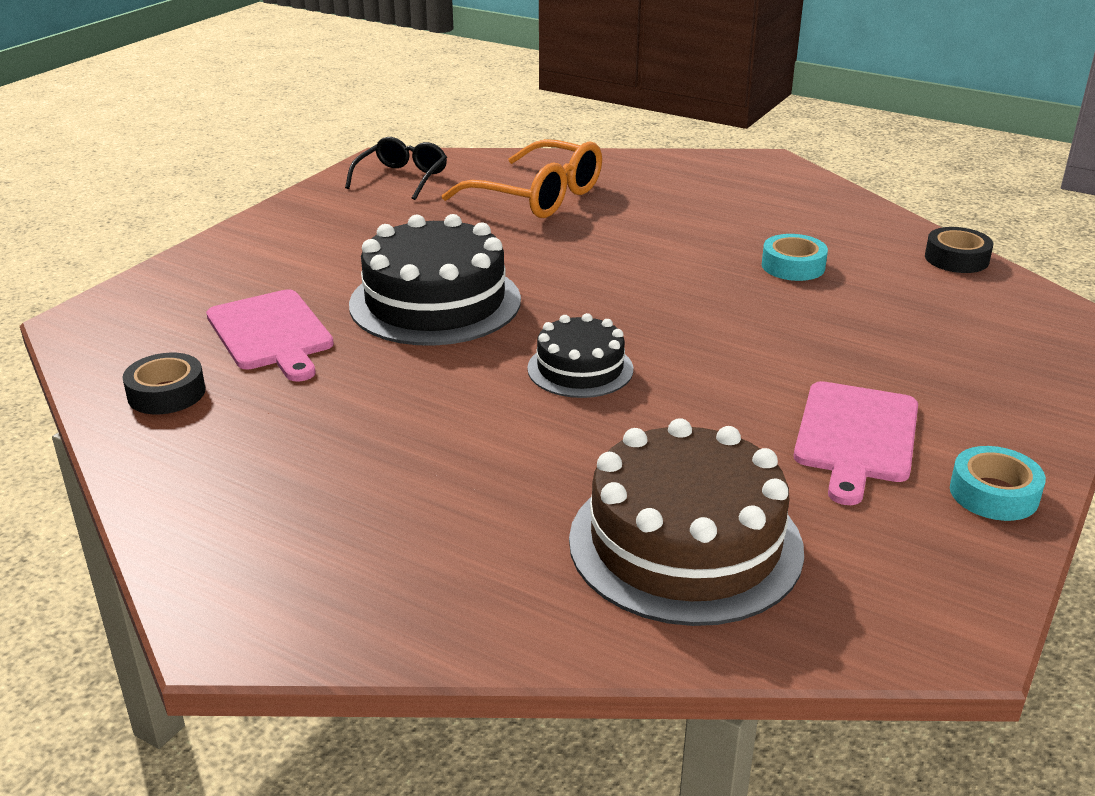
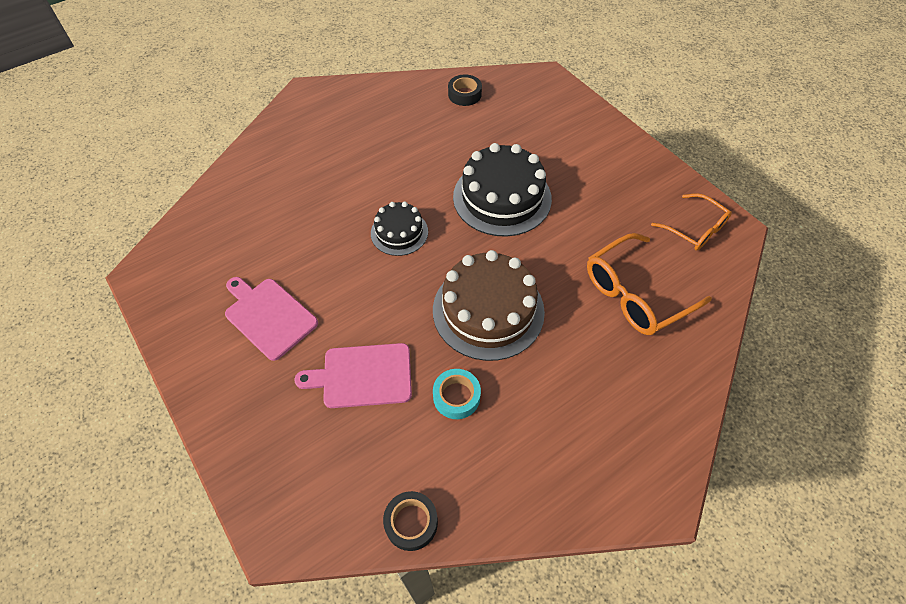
camera: 115 degrees right, 25 degrees up
pink cutting board [206,289,334,382] -> pink cutting board moved to [294,343,412,408]
black glasses [345,137,447,200] -> orange glasses [651,193,732,251]
brown cake [569,418,804,626] -> brown cake moved to [433,250,545,361]
turquoise tape [950,446,1046,521] -> none

